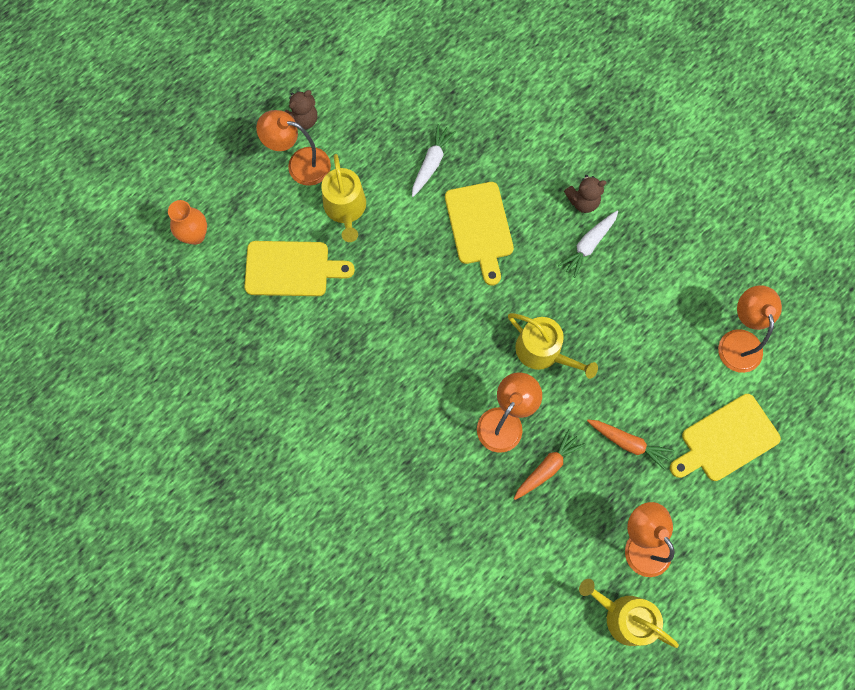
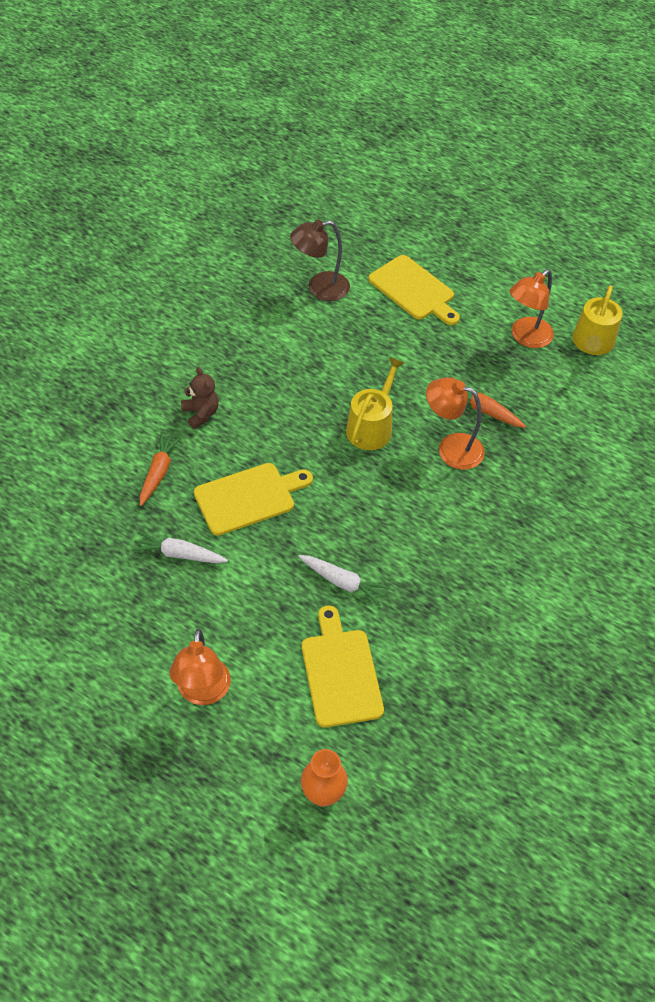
camera: 105 degrees left, 20 degrees down
brown teddy bear [284,90,318,130] -> none
yellow watering can [321,154,366,242] -> none
white carrot [558,211,618,278] -> white carrot moved to [298,555,390,606]
orange carrot [587,419,674,470] -> orange carrot moved to [140,432,182,506]
orange lamp [718,285,782,373] -> brown lamp [290,220,350,301]

